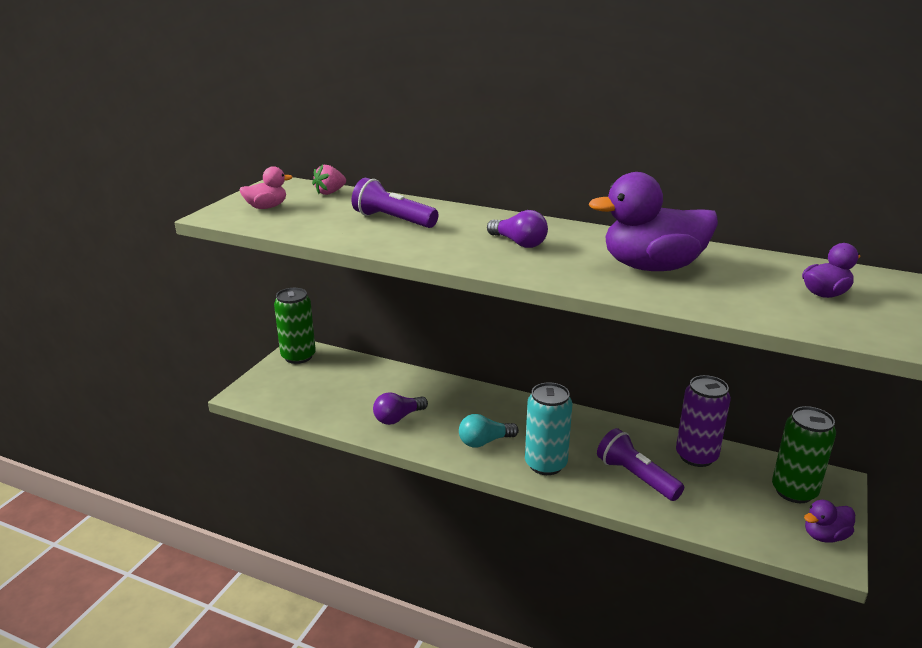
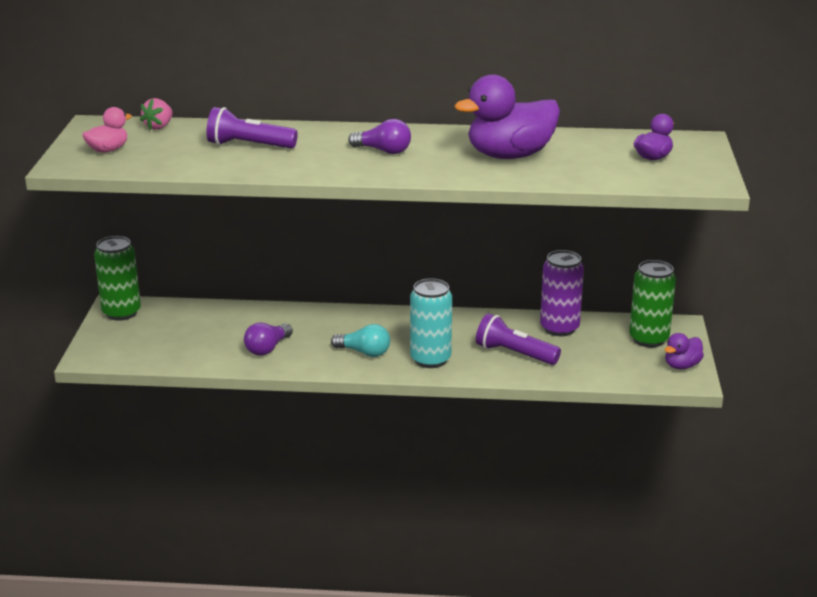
camera: 20 degrees left, 0 degrees up
turquoise light bulb [459,414,519,448] -> turquoise light bulb turned 120 degrees counterclockwise [331,324,390,357]

